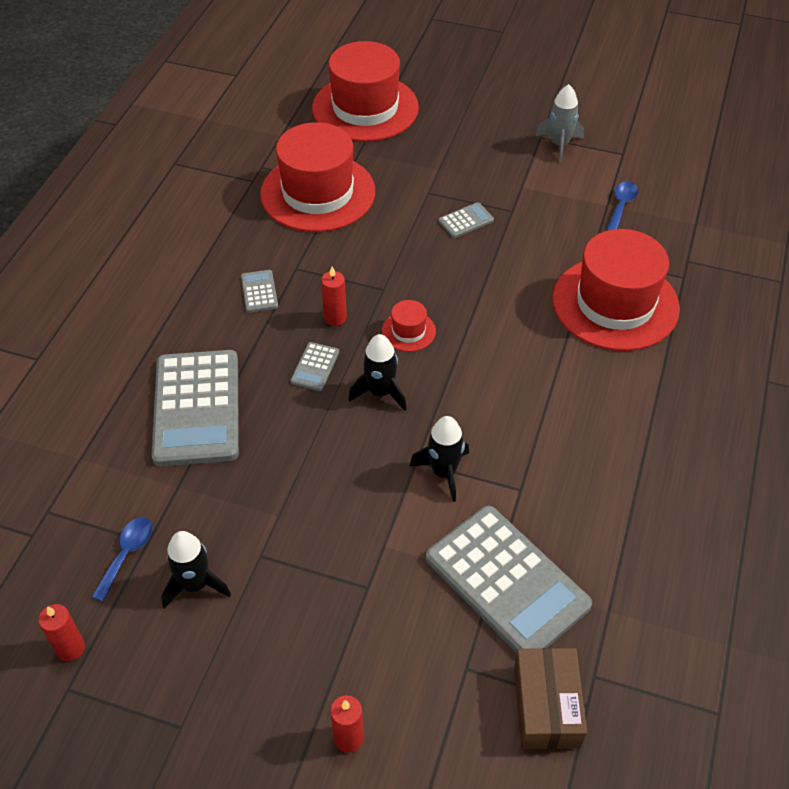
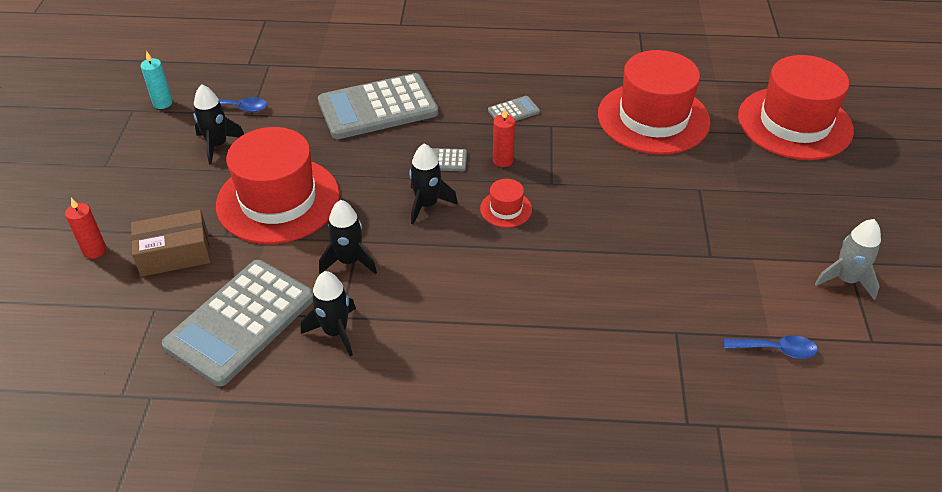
camera: 75 degrees right, 5 degrees down
red candle [38,604,85,661] -> turquoise candle [140,51,172,109]
grey calculator [439,202,494,238] -> none
brown box [514,648,587,749] -> brown box moved to [131,209,211,277]
red hat [552,229,680,351] -> red hat moved to [216,127,340,244]
none -> black rocket [301,271,356,356]

